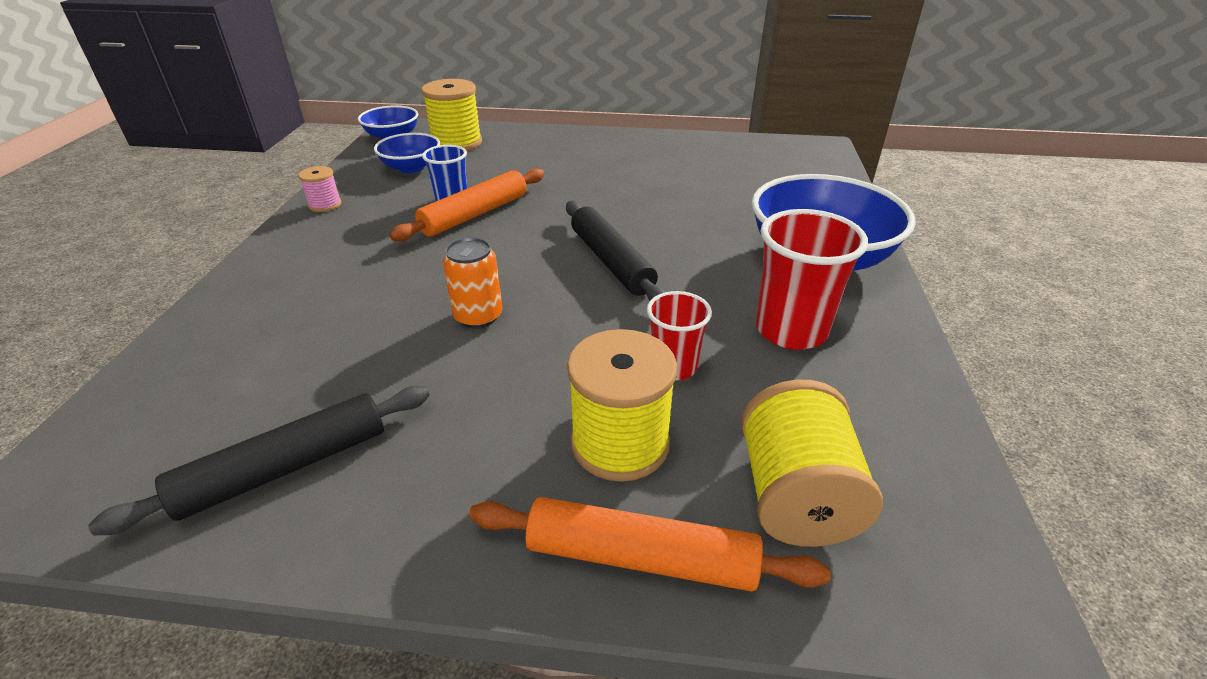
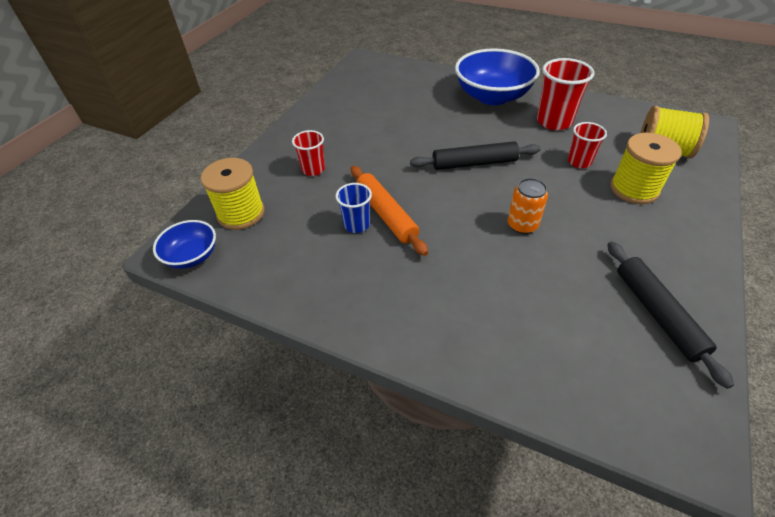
camera: 70 degrees left, 10 degrees up
pink spool [298,166,341,212] -> none
blue bowl [374,133,440,173] -> none
orange rolling pin [469,497,831,592] -> none
none -> red cup [292,130,325,176]

